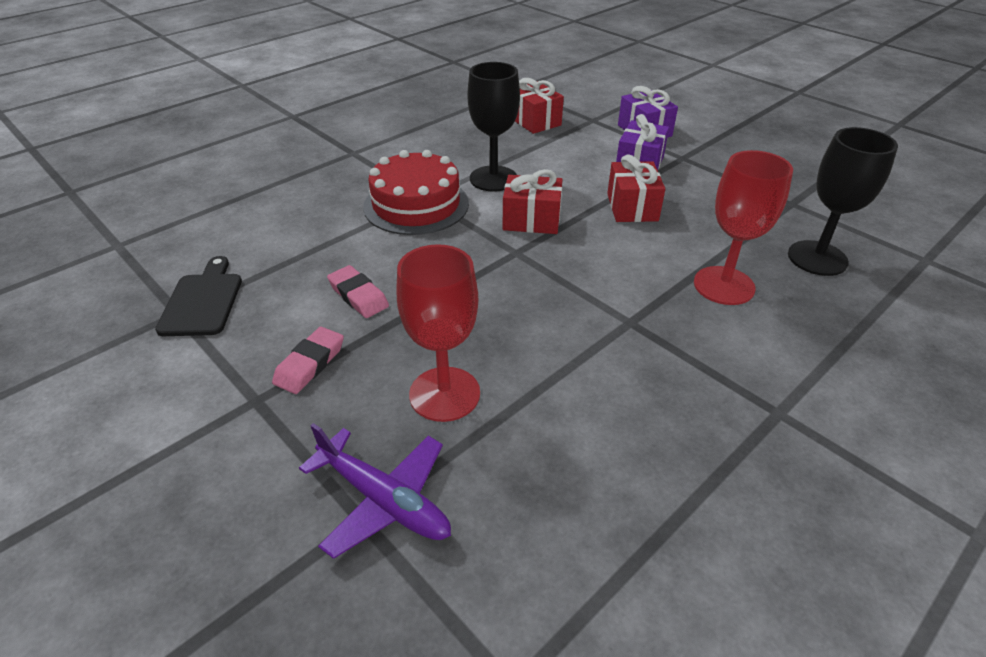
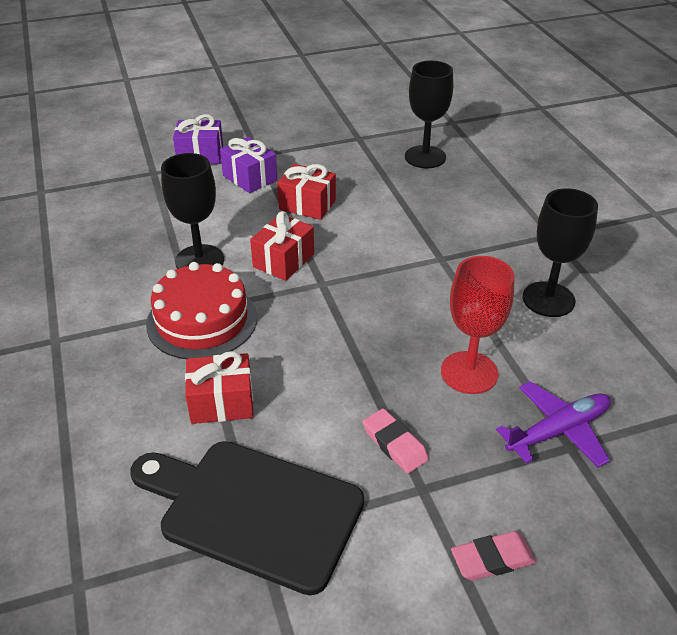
camera: 65 degrees left, 0 degrees up
black cutting board [155,256,242,336] -> black cutting board [130,441,364,595], size x1.81
pink eraser [327,265,389,318] -> pink eraser moved to [451,531,536,581]
red gift [515,78,564,134] -> red gift moved to [185,351,254,424]
red goblet [694,150,793,305] -> none
none -> black goblet [523,188,598,317]

